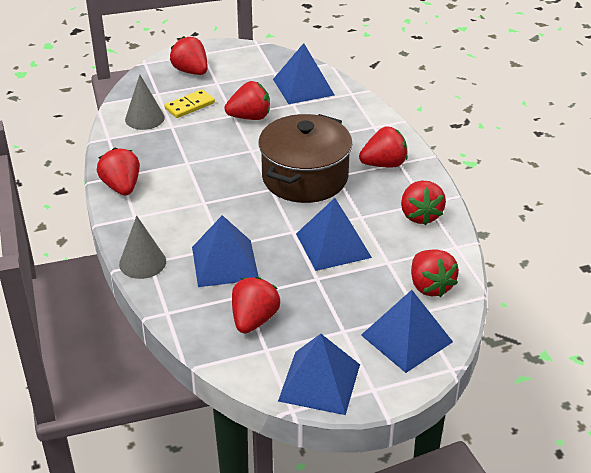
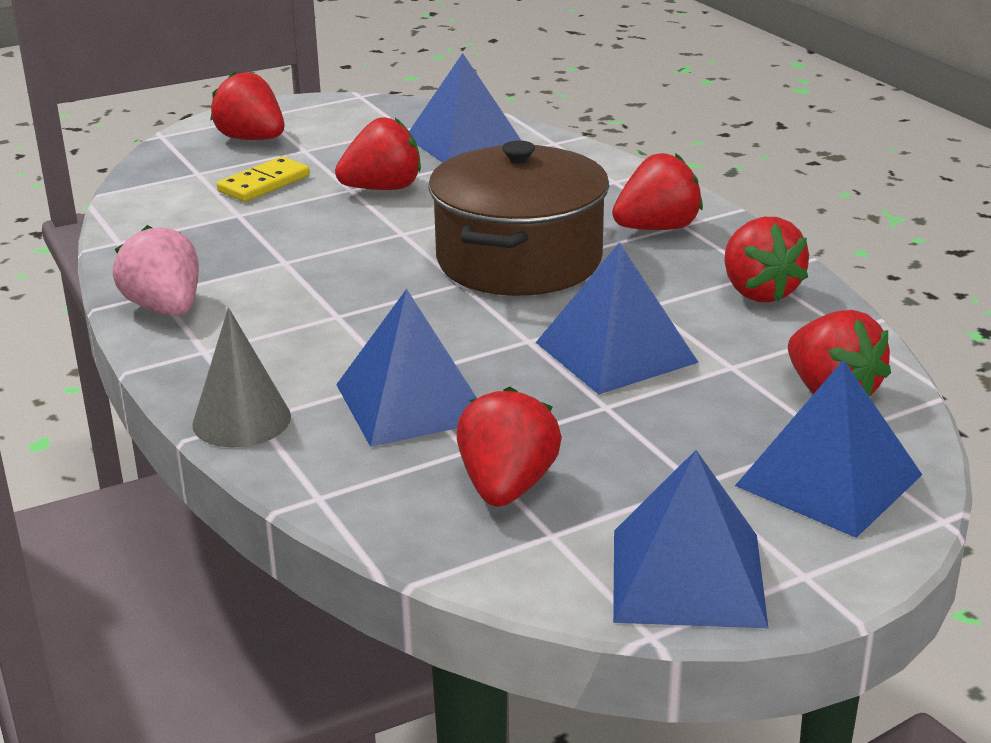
camera: 10 degrees left, 10 degrees down
red strawberry [97,148,140,196] -> pink strawberry [113,225,199,316]
grey cone [125,75,165,130] -> none

